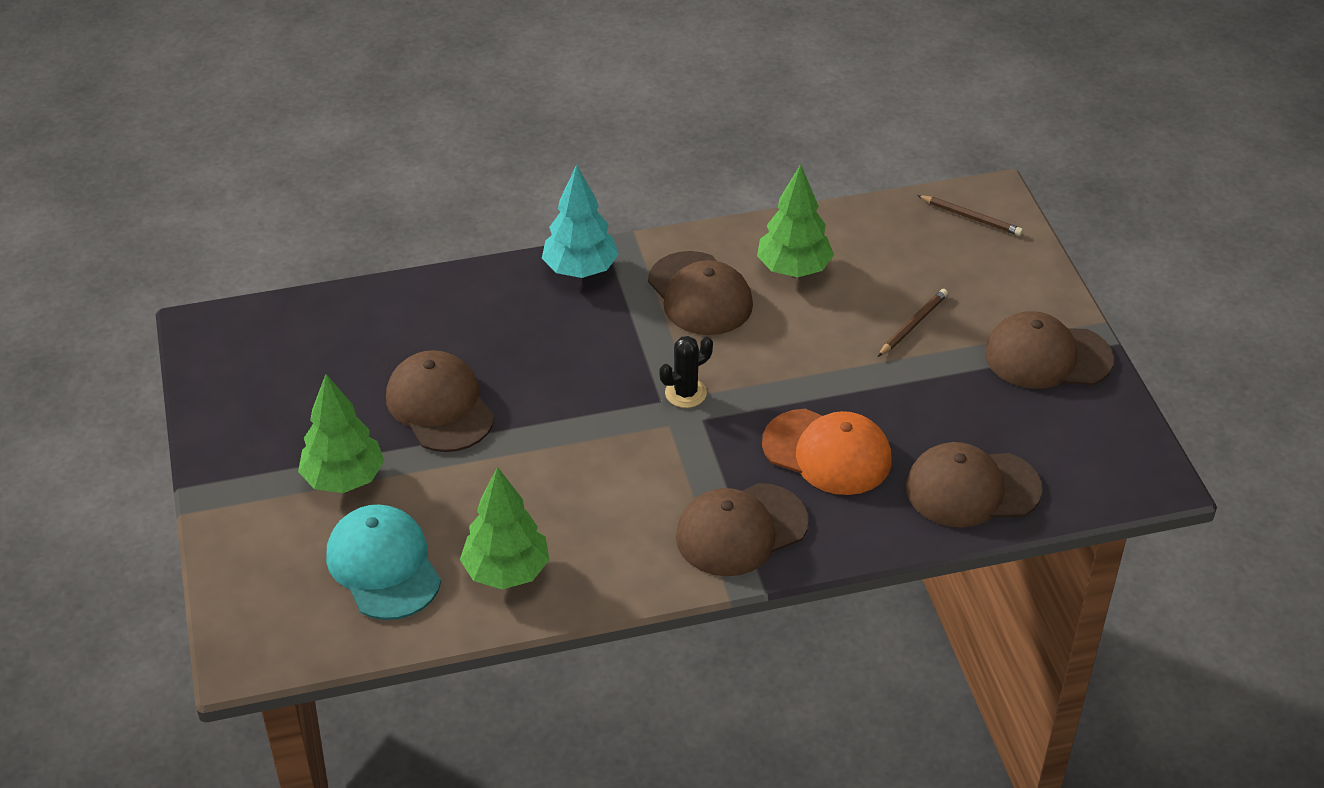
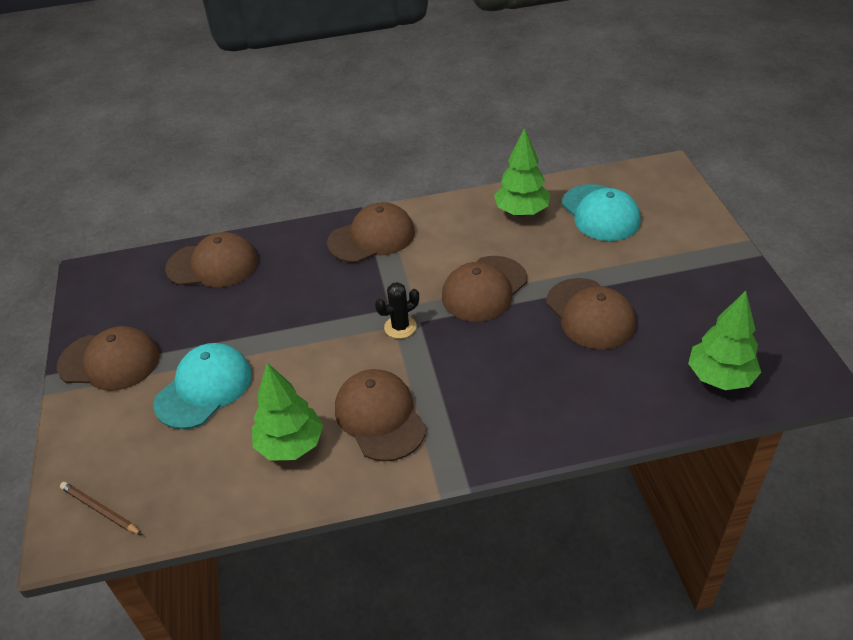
camera: 175 degrees left, 0 degrees up
green tree [298,374,384,493] -> green tree moved to [688,291,761,390]
turquoise tree [542,165,619,278] -> none
orange cap [762,409,892,495] -> none
brown pencil [878,289,948,357] -> turquoise cap [153,343,252,429]
none -> brown cap [442,256,527,322]

